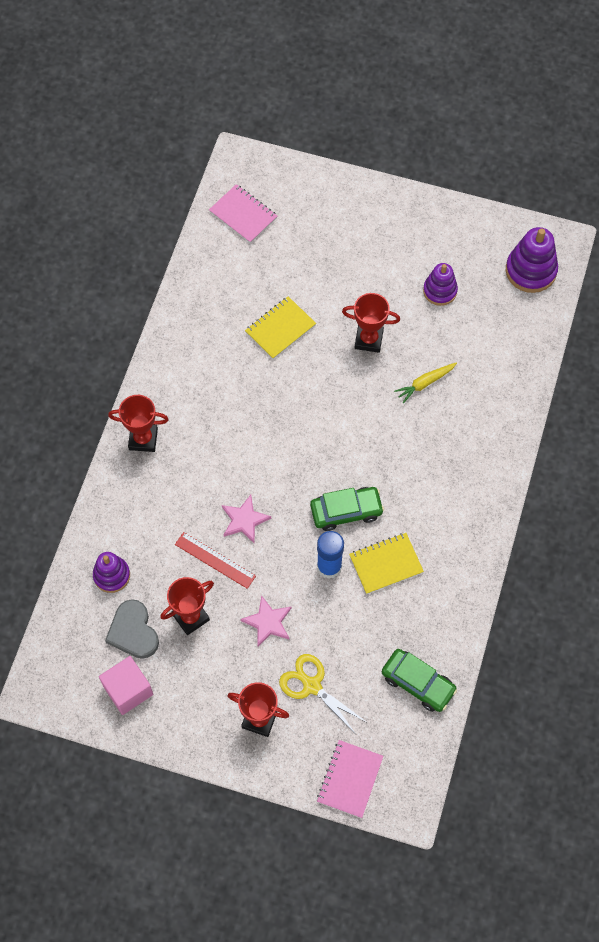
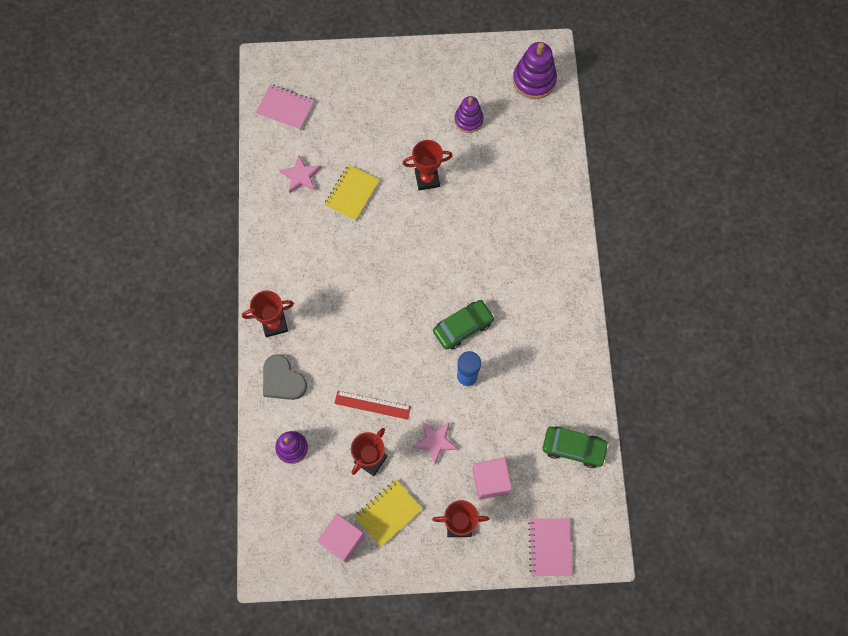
camera: 20 degrees left, 5 degrees up
grey heart [105,599,159,659] -> grey heart moved to [263,354,307,400]
pink star [222,495,271,544] -> pink star moved to [279,155,321,193]
yellow scissors [279,654,368,734] -> pink cube [472,458,512,500]
yellow notebook [349,533,424,594] -> yellow notebook moved to [355,479,423,547]
yellow carrot [394,363,457,403] -> none

